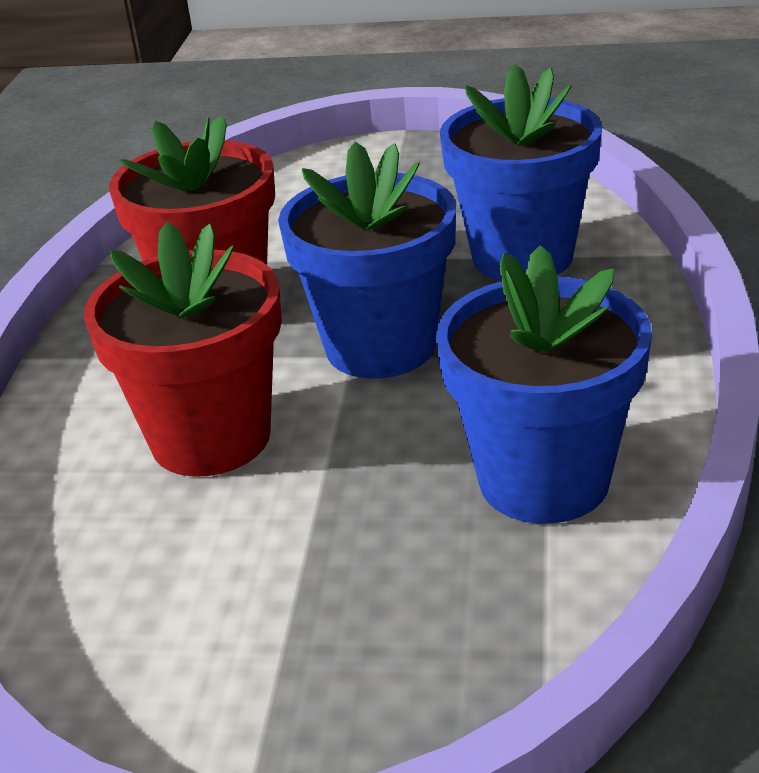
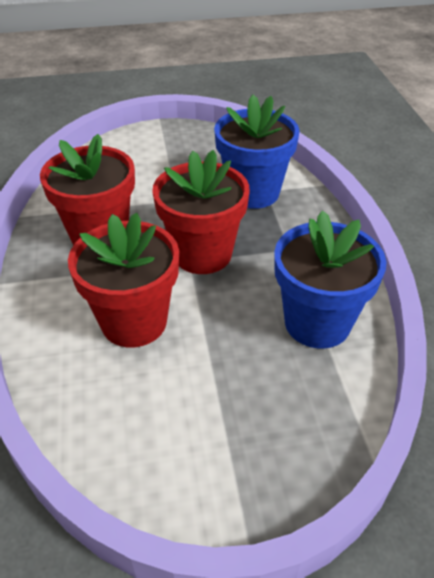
camera: 20 degrees left, 10 degrees up
blue flower pot [278,142,456,379] -> red flower pot [152,150,250,274]

